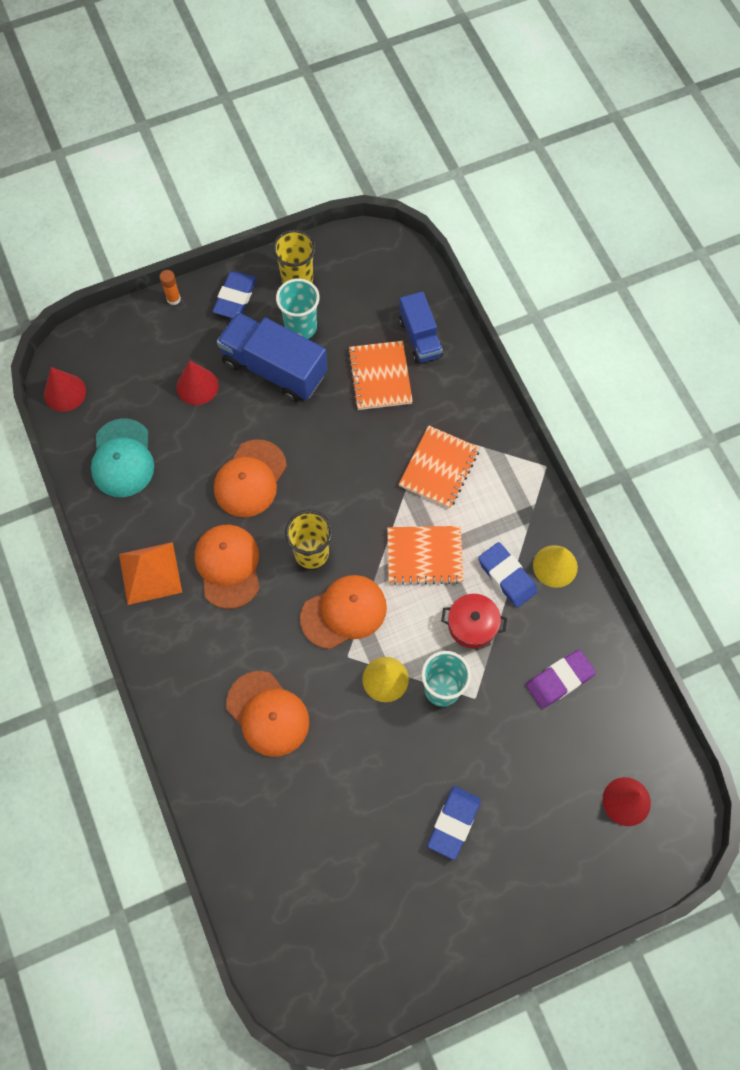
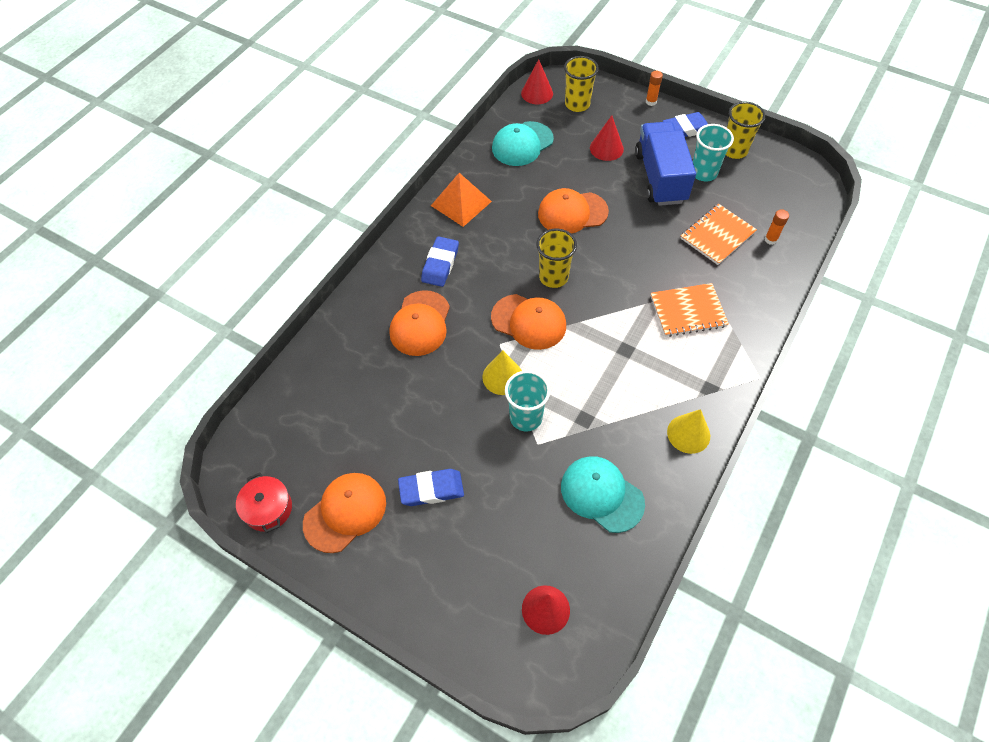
camera: 55 degrees right, 10 degrees down
orange cap [195,524,260,609] -> orange cap moved to [303,473,386,553]
orange notebook [387,526,463,585] -> none
blue truck [399,291,443,364] -> orange glue stick [764,209,789,245]
red pot [441,594,507,648] -> red pot moved to [236,473,292,533]
blue eraser [478,542,538,608] -> blue eraser moved to [421,236,459,287]
purple eraser [526,650,596,709] -> turquoise cap [561,456,645,533]
none -> yellow cup [564,56,599,112]

